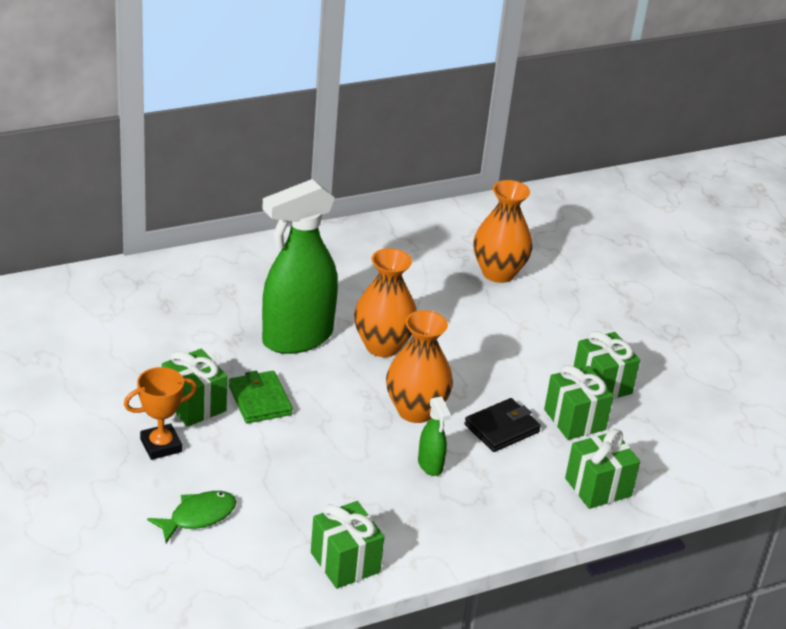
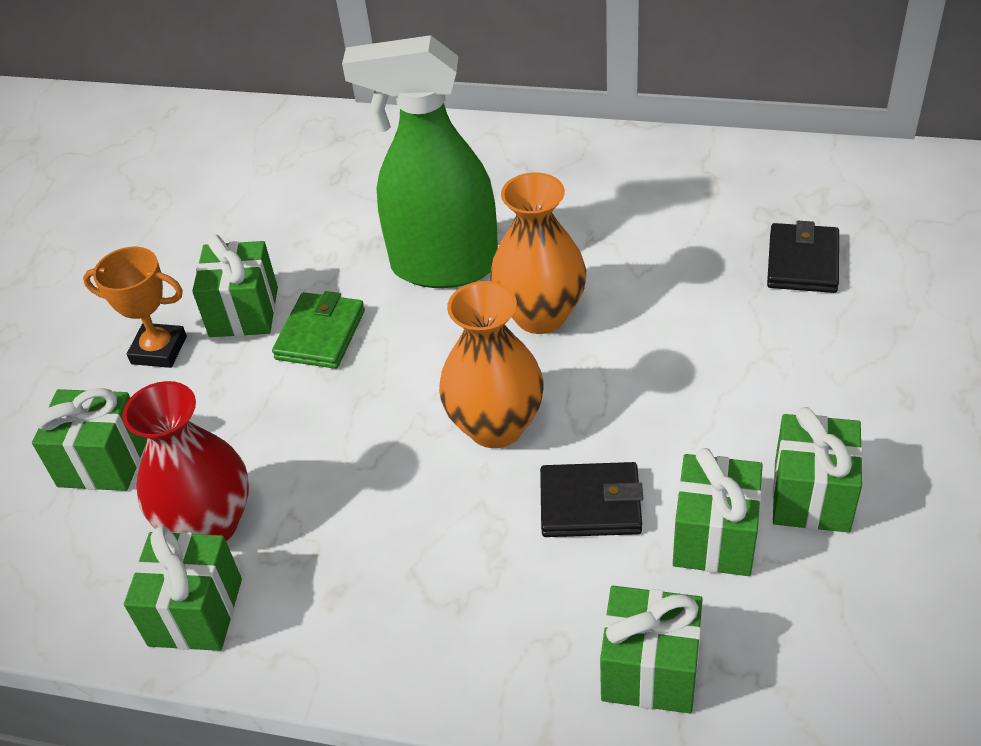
camera: 45 degrees right, 10 degrees up
green fish [147,491,237,543] -> green gift [32,388,147,491]
green spray bottle [418,396,451,476] -> none
orange vase [473,180,533,283] -> black wallet [767,221,839,293]
none -> red vase [122,381,249,541]

